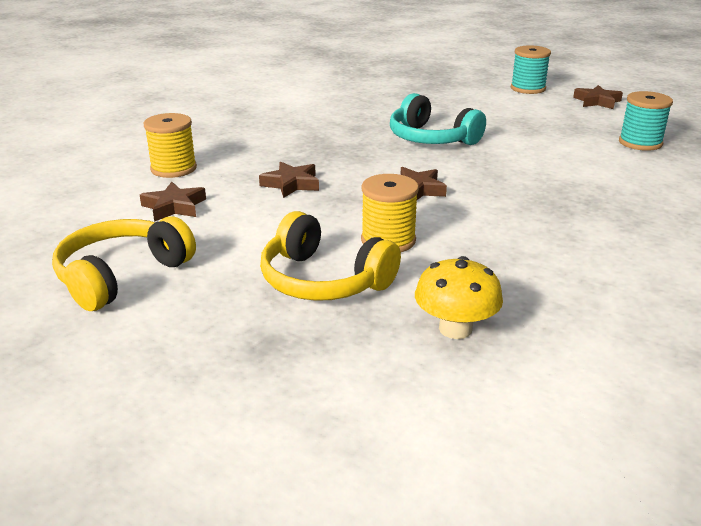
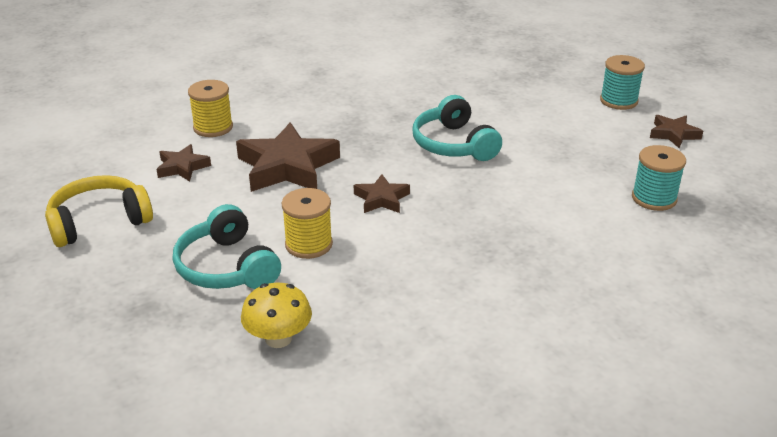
camera: 25 degrees right, 5 degrees up
brown star [259,162,319,198] -> brown star [236,122,340,192], size x1.93
yellow headphones [260,211,401,301] -> turquoise headphones [173,204,281,289]

